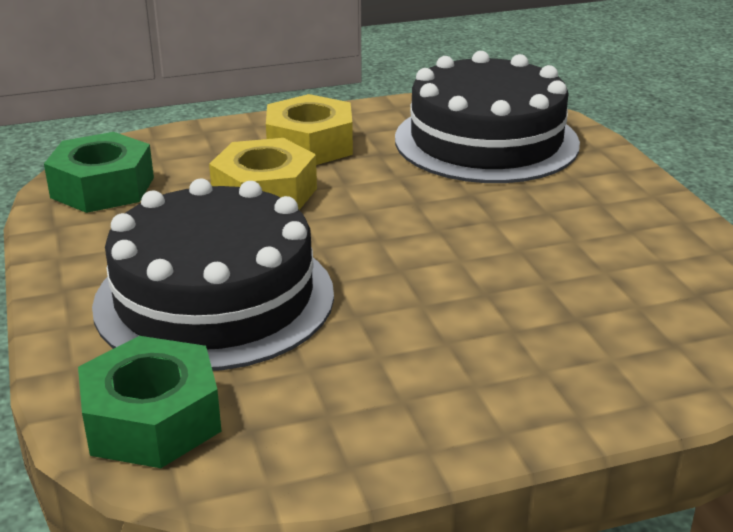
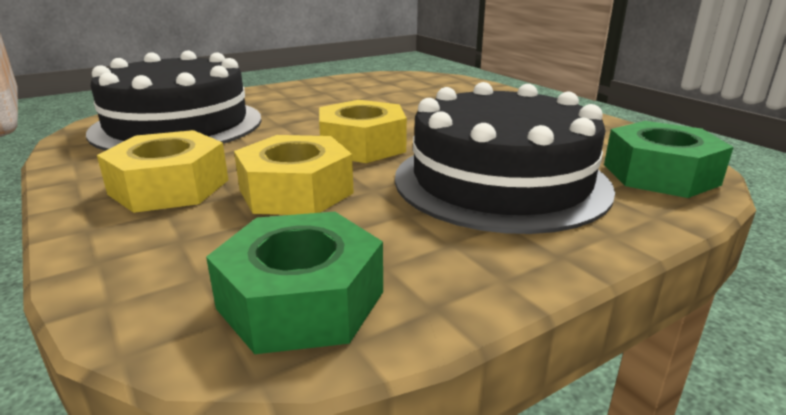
camera: 105 degrees left, 5 degrees down
none -> yellow nut [319,100,407,163]

